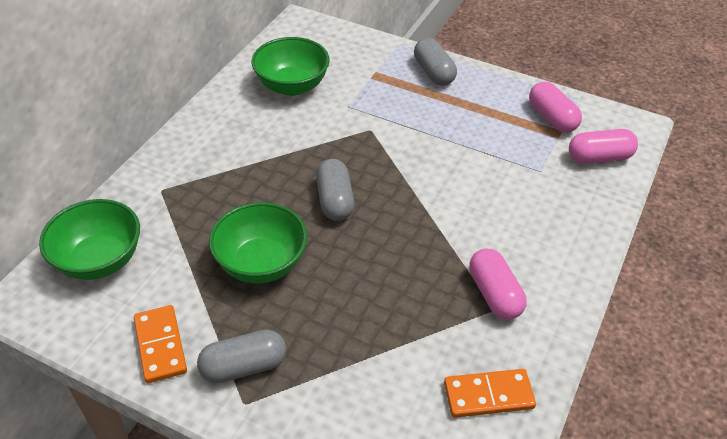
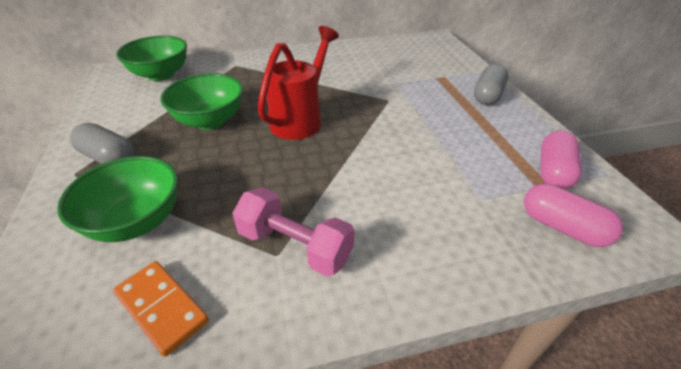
camera: 50 degrees right, 5 degrees down
orange domino [134,305,187,383] -> none
green bowl [251,37,330,96] -> green bowl moved to [57,156,178,242]
grey capsule [316,159,355,221] -> red watering can [257,26,339,140]
pink capsule [469,249,526,320] -> pink dumbbell [232,188,354,277]

